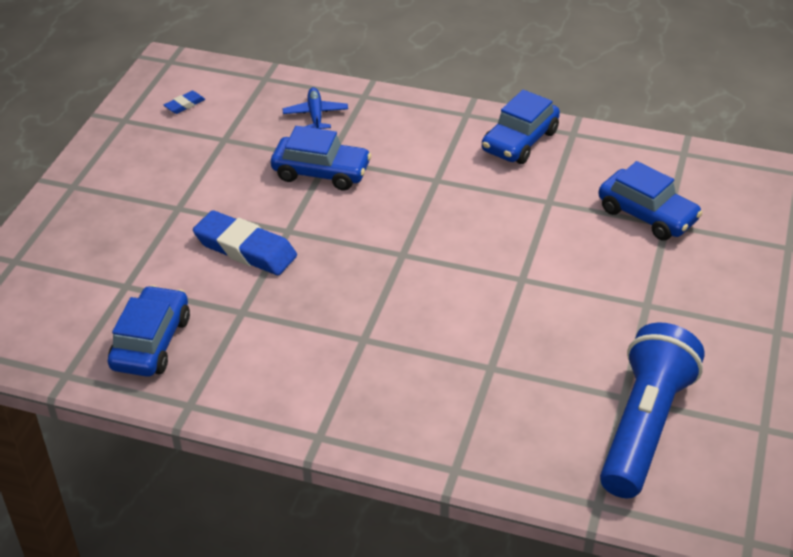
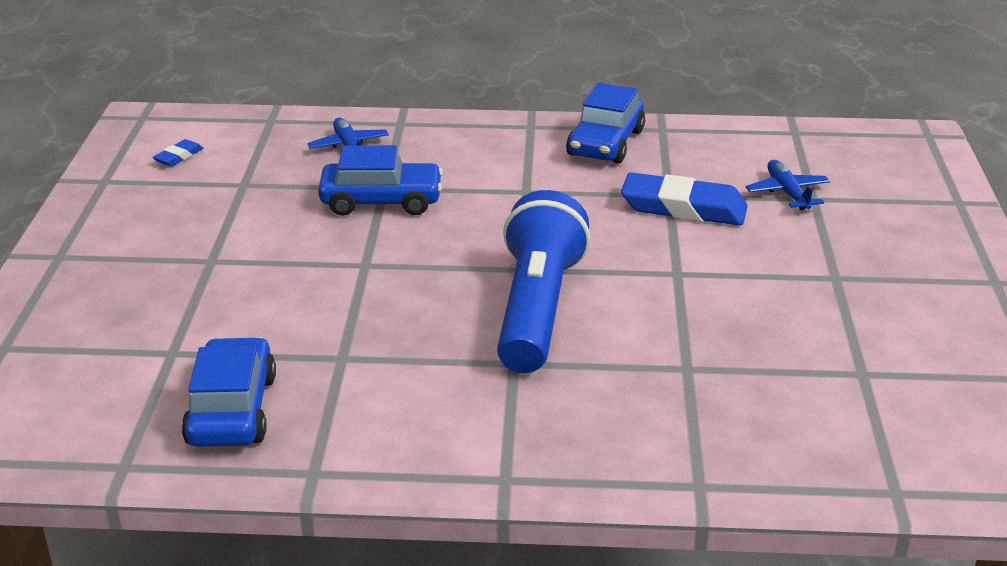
camera: 15 degrees left, 10 degrees down
blue eraser [193,210,297,275] -> blue eraser moved to [621,172,748,225]
blue car [599,161,702,241] -> blue plane [746,160,830,210]
blue flashlight [600,322,705,498] -> blue flashlight moved to [497,190,591,373]

